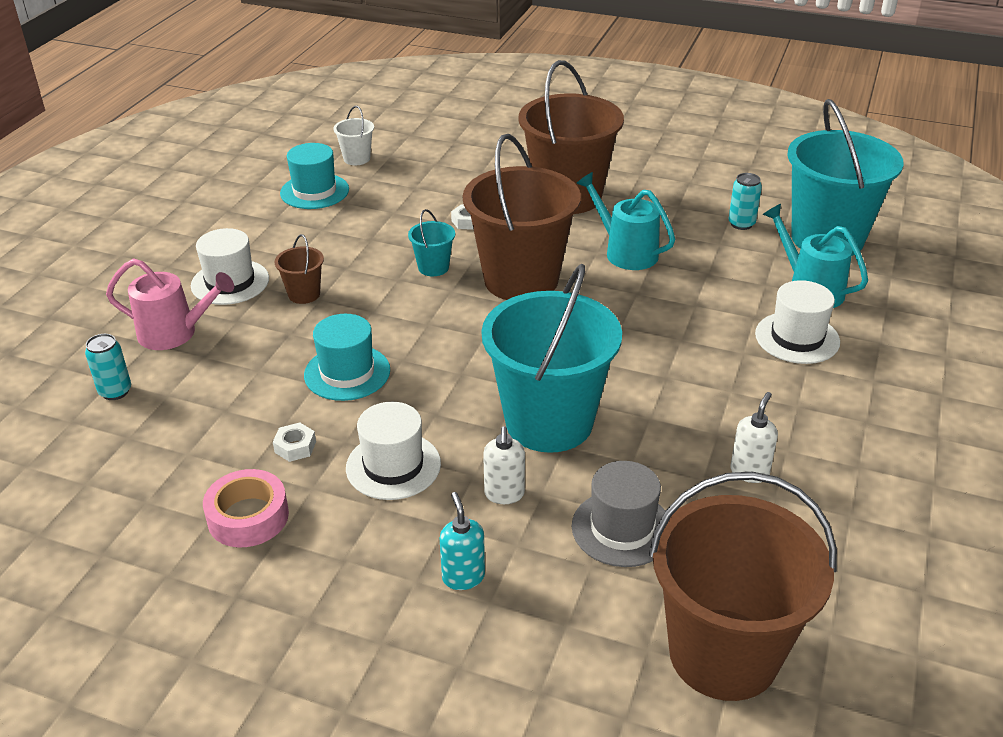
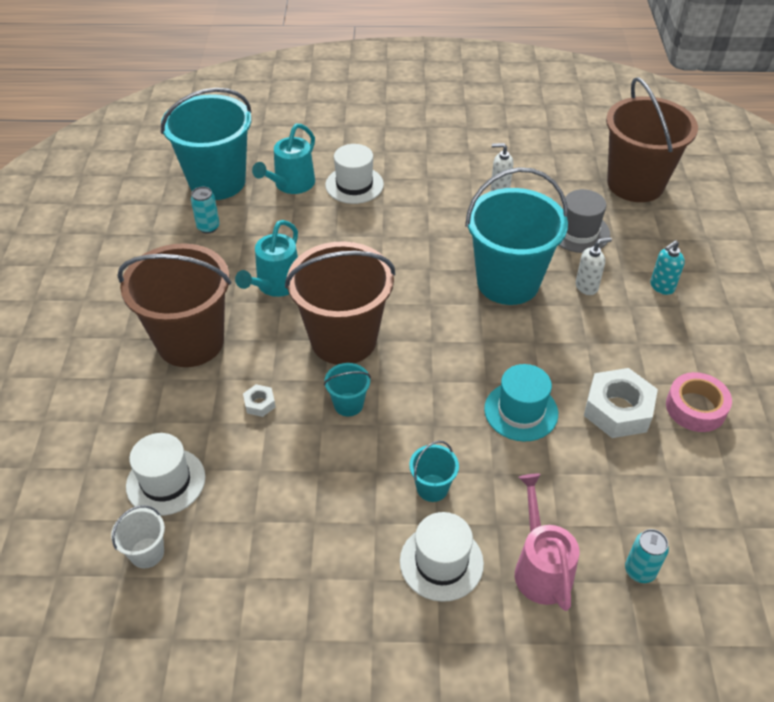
camera: 110 degrees left, 10 degrees up
white nut [273,422,316,462] -> white nut [584,368,658,438], size x2.16
brown bucket [274,234,324,304] -> turquoise bucket [409,441,459,502]
turquoise hat [280,143,349,209] -> none
white hat [346,402,441,500] -> white hat moved to [126,433,205,516]

